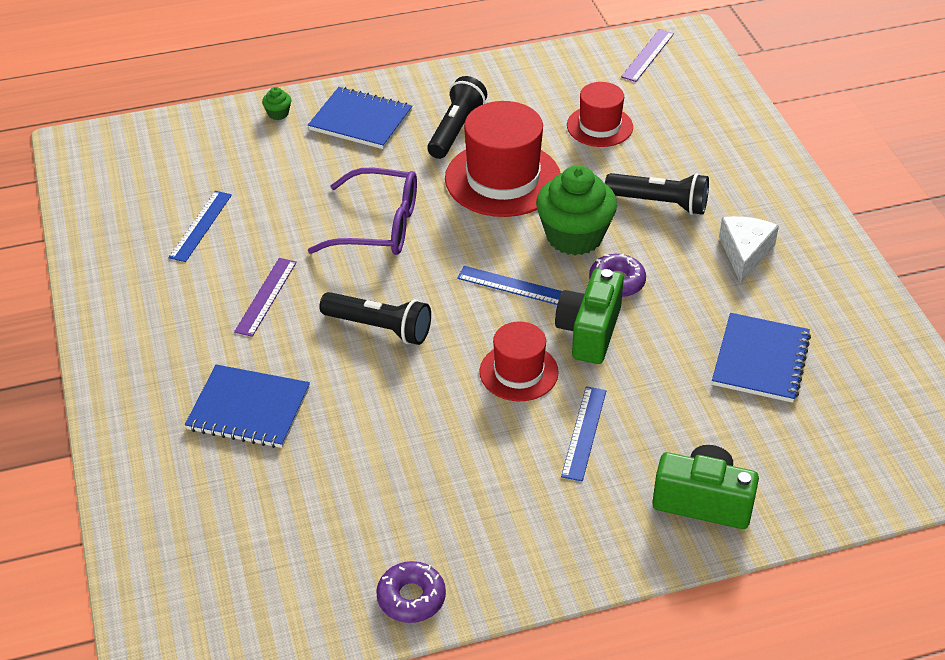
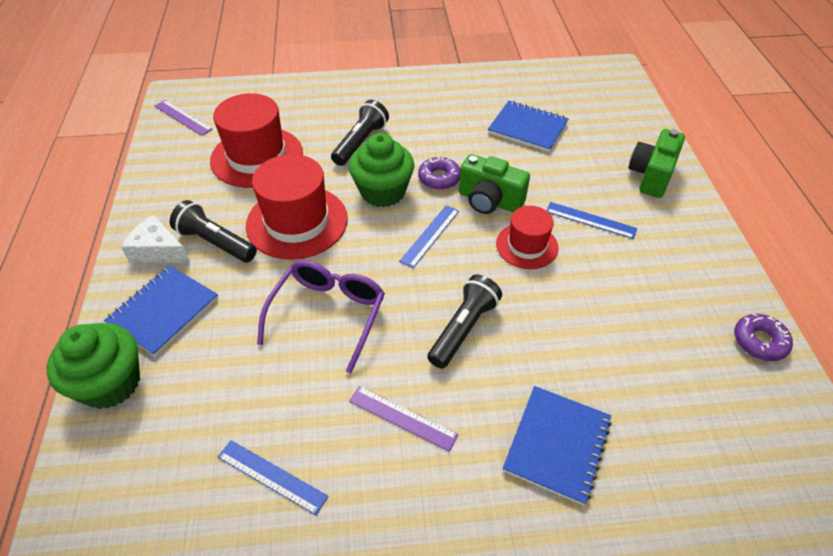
camera: 80 degrees left, 5 degrees up
green cupcake [262,87,291,120] -> green cupcake [46,323,140,409], size x2.49
red hat [567,82,633,147] -> red hat [210,93,303,188], size x1.69
white cheese [719,216,779,284] -> white cheese moved to [121,215,190,263]

